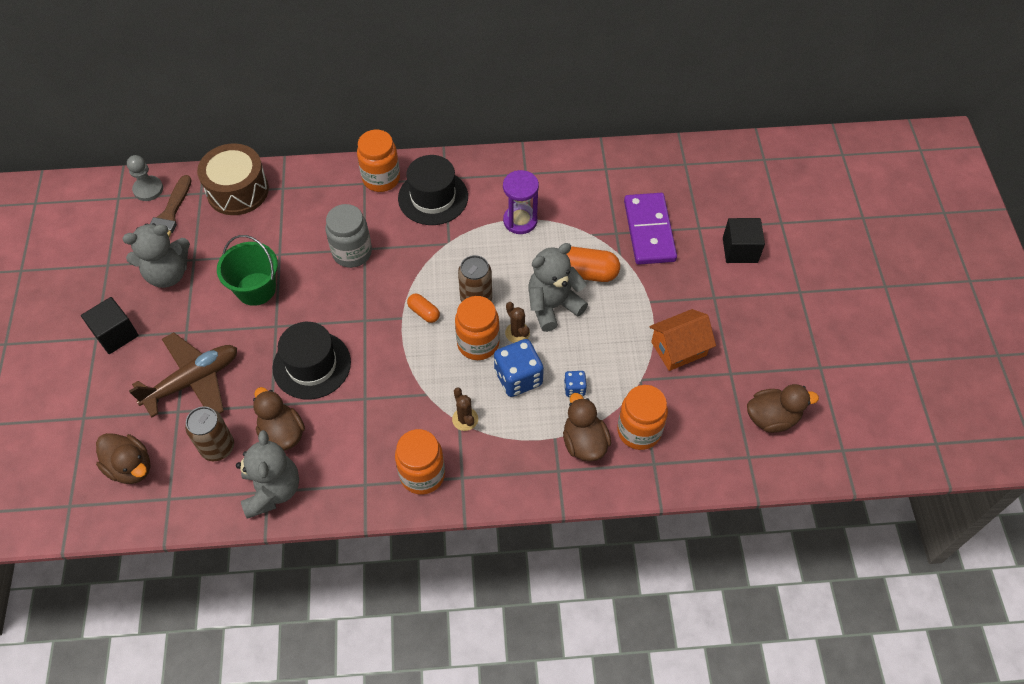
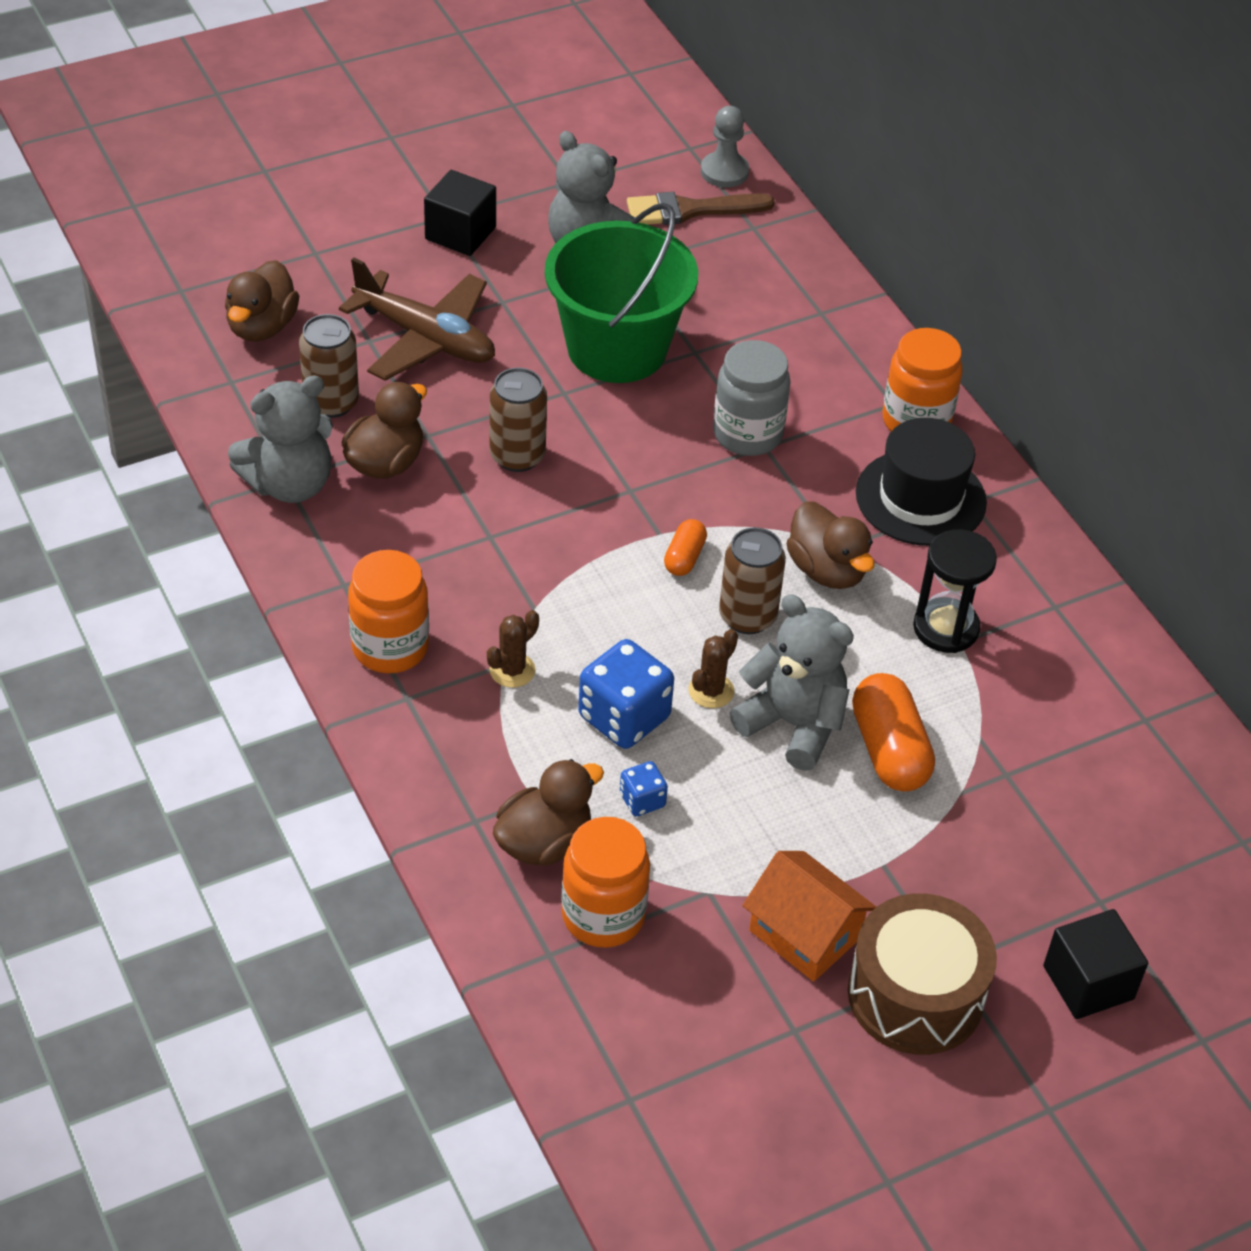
camera: 65 degrees right, 10 degrees down
brown drum [197,143,269,215] -> brown drum moved to [848,893,997,1055]
green bucket [217,235,278,306] -> green bucket [545,203,698,383], size x1.52
black hat [272,322,351,399] -> brown can [490,368,547,472]
orange jar [455,296,500,360] -> none
purple hourglass [503,170,539,234] -> black hourglass [913,529,997,653]
purple domino [624,193,677,265] -> none
brown duck [747,384,819,433] -> brown duck moved to [786,501,875,589]

